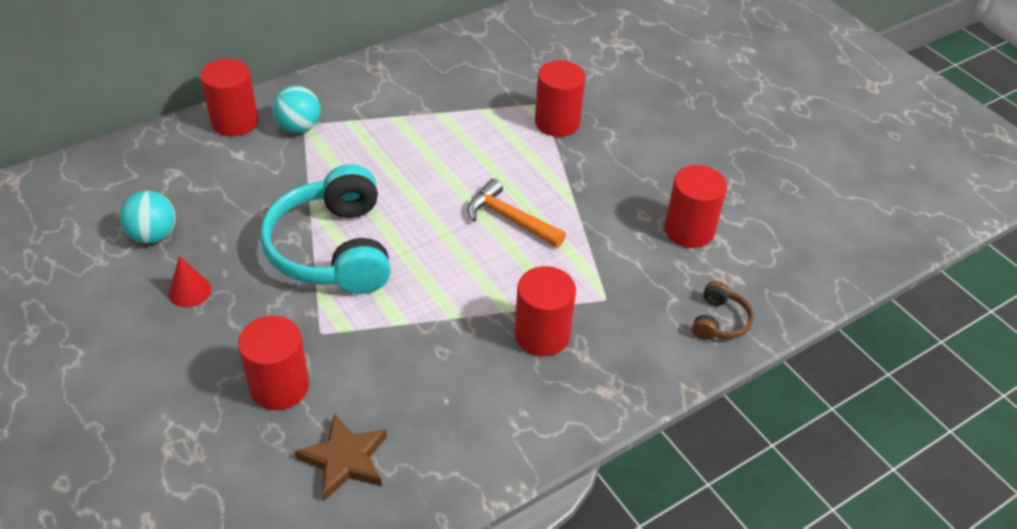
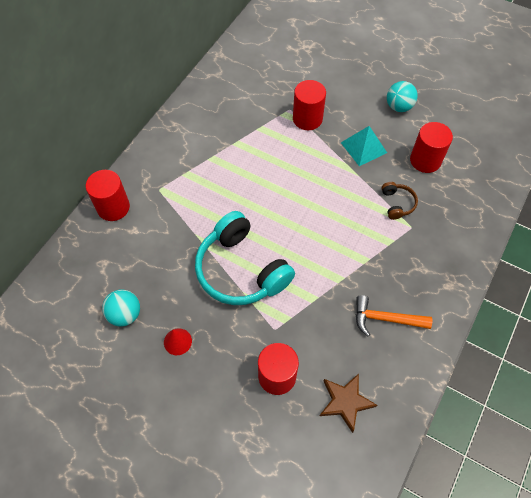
camera: 25 degrees left, 15 degrees up
turquoise ball [272,86,320,133] -> turquoise ball moved to [387,81,418,112]
orange hammer [468,178,566,247] -> orange hammer moved to [356,295,432,336]
red cylinder [514,266,576,356] -> none
brown headphones [692,281,754,340] -> brown headphones moved to [381,182,418,220]
none -> turquoise pyramid [341,126,387,166]

